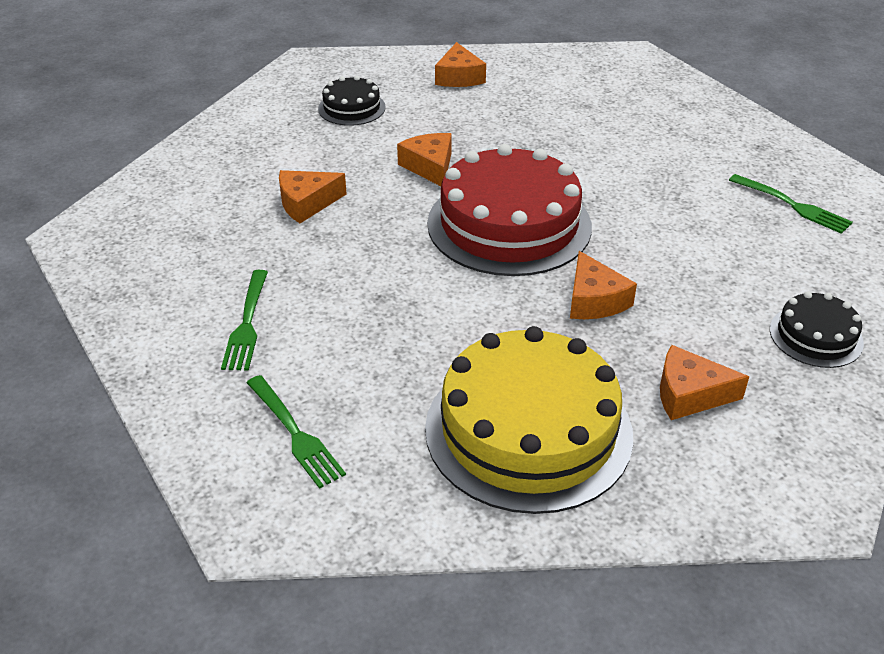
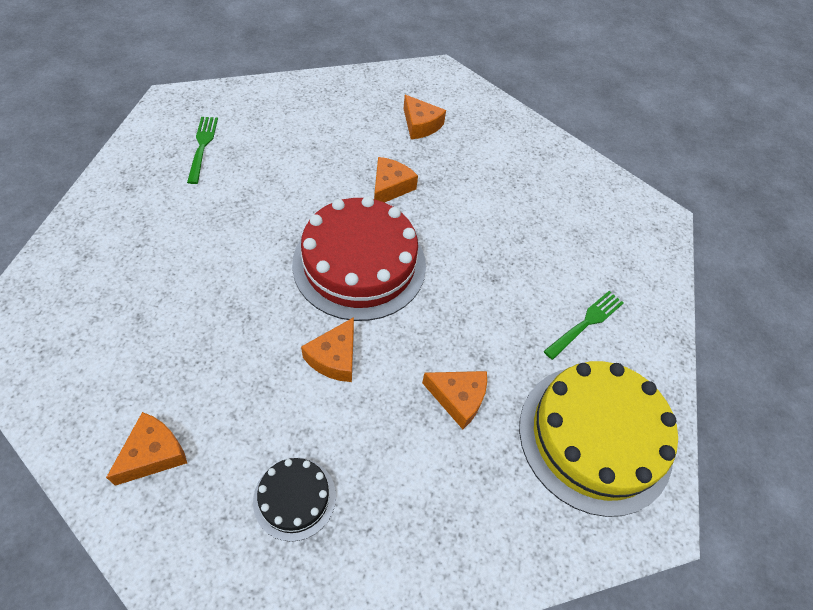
camera: 140 degrees left, 15 degrees up
green fork [247,375,346,489] -> none
yellow cake [425,326,633,514] -> yellow cake moved to [519,361,678,517]
black cake [770,291,864,368] -> none

